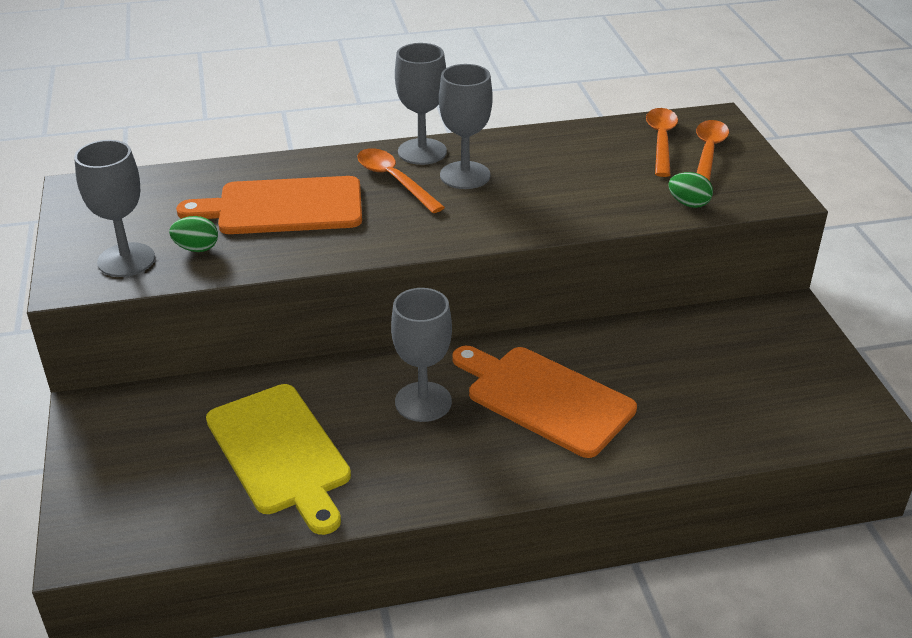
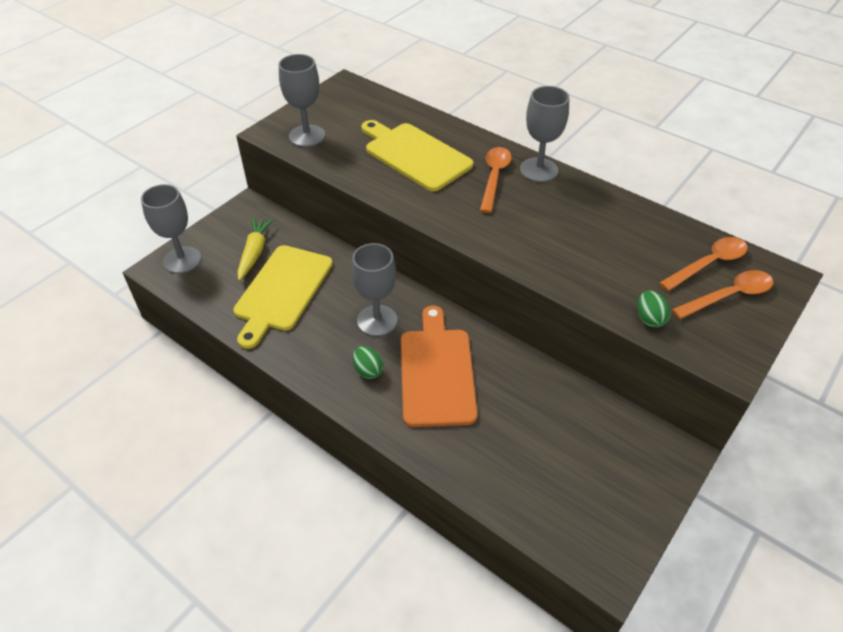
camera: 50 degrees right, 10 degrees up
green egg [169,216,218,252] -> green egg moved to [353,346,384,379]
orange cutting board [176,176,362,234] -> yellow cutting board [361,120,473,191]
grey goblet [439,64,493,189] -> grey goblet moved to [141,184,202,274]
none -> yellow carrot [237,217,274,281]

